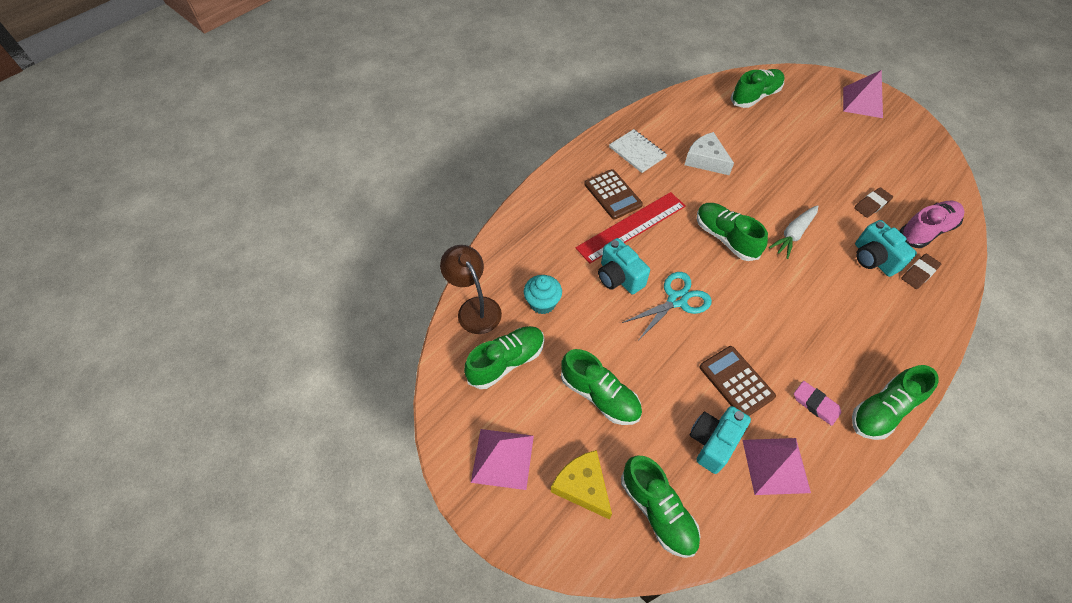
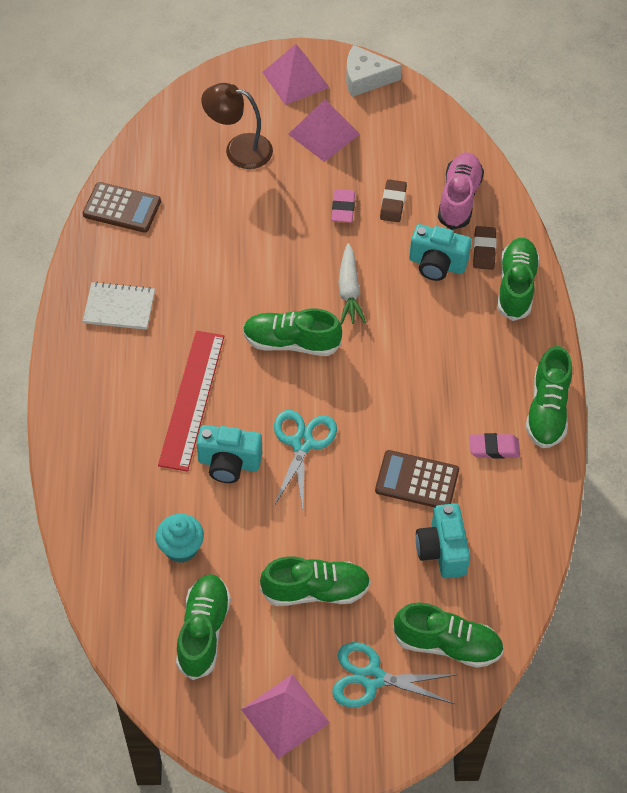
camera: 45 degrees left, 0 degrees up
brown lamp [440,245,502,334] -> brown lamp moved to [201,83,273,169]
yellow cheese [551,450,612,520] -> turquoise scissors [332,642,456,708]
brown calculator [584,169,643,219] -> brown calculator moved to [83,182,161,233]
white cheese [684,132,734,175] -> white cheese moved to [346,45,402,97]
green shoe [730,69,785,108] -> green shoe moved to [497,238,540,321]
pink pyramid [742,438,811,495] -> pink pyramid moved to [288,99,360,162]
none -> pink eraser [331,189,355,223]

